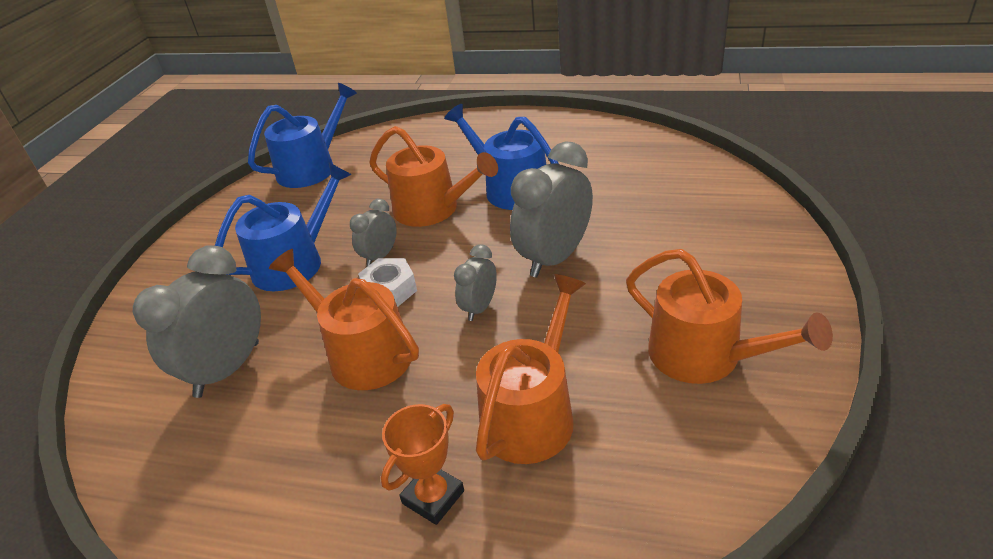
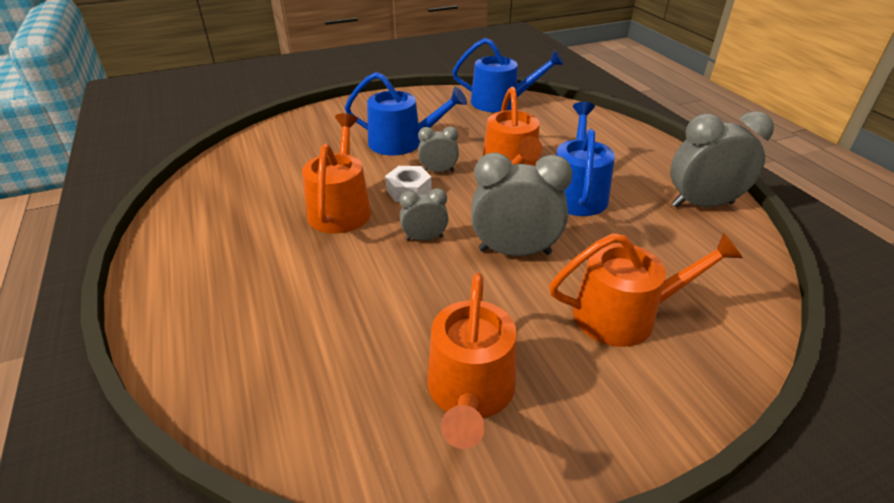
camera: 50 degrees right, 0 degrees up
grey clock [133,245,261,398] -> grey clock moved to [671,111,774,207]
orange trophy [381,404,464,525] -> none
orange watering can [476,274,586,464] -> orange watering can moved to [549,233,743,347]

